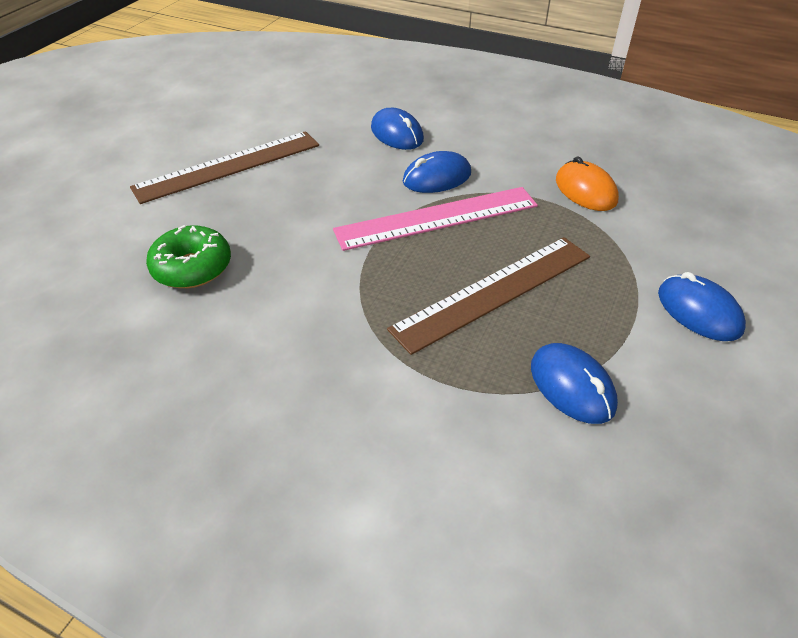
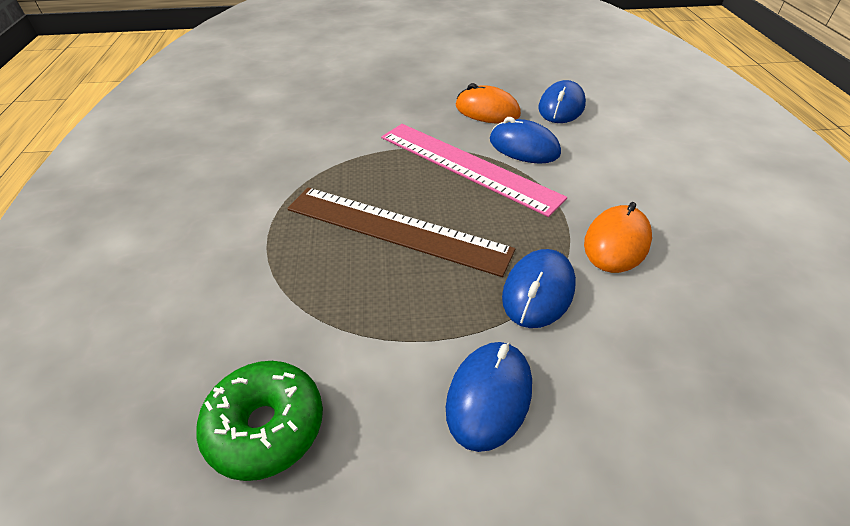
camera: 60 degrees right, 0 degrees up
brown ruler [130,131,319,204] -> none
green donut [146,225,231,288] -> green donut moved to [196,361,323,481]
blue mouse [531,343,618,424] -> blue mouse moved to [502,249,576,328]
none -> orange mouse [456,83,521,123]

